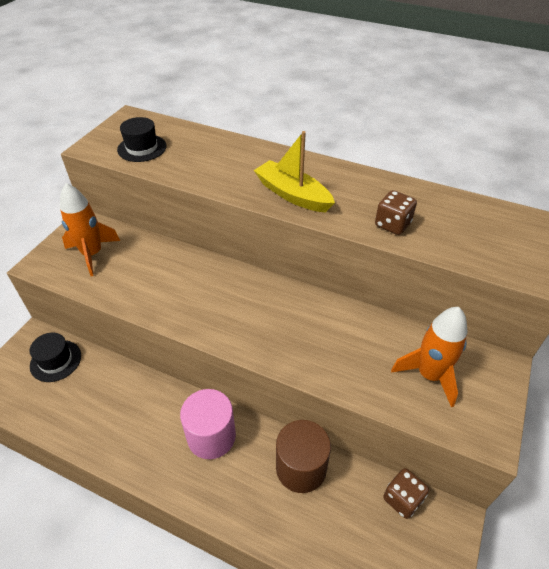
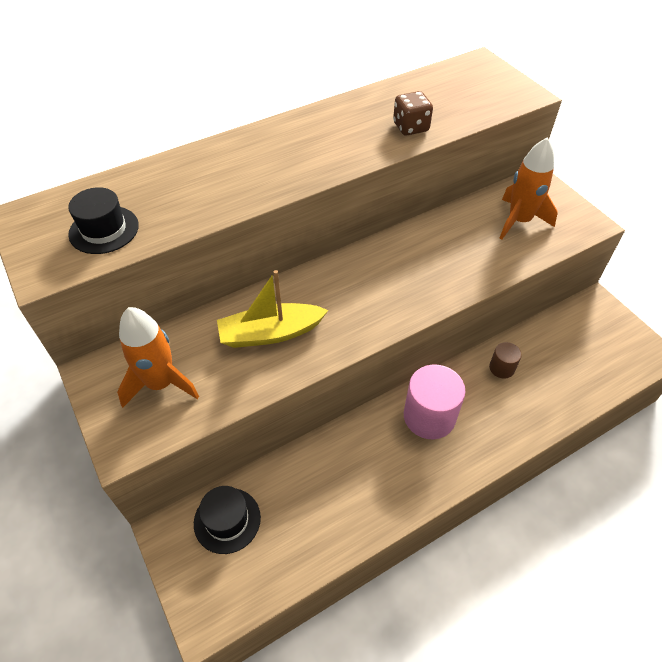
camera: 55 degrees left, 5 degrees up
yellow boat [254,131,335,212] -> yellow boat moved to [217,270,328,348]
brown cylinder [276,420,331,493] -> brown cylinder [489,342,522,378], size x0.52
brown dice [383,468,429,519] -> none

